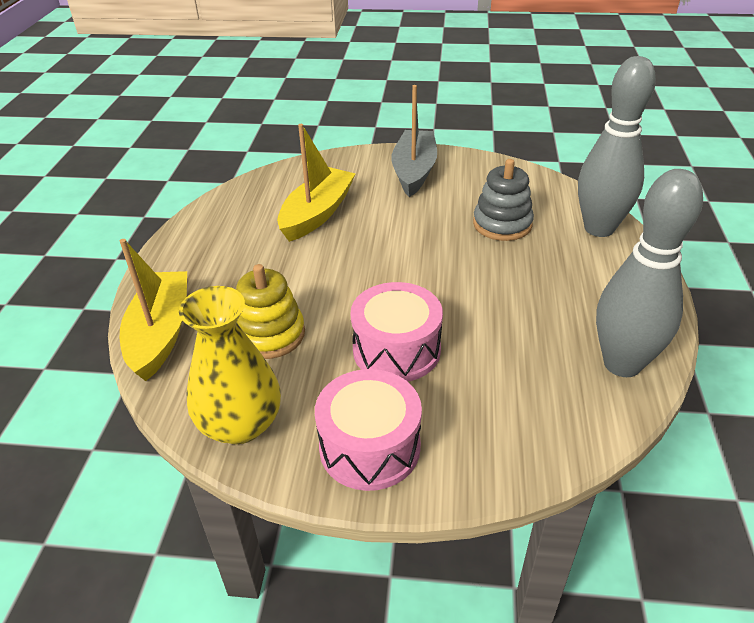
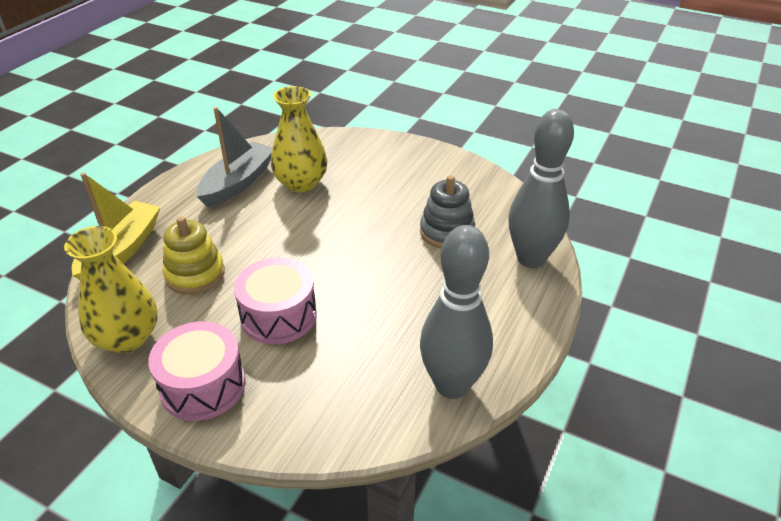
camera: 20 degrees right, 0 degrees up
yellow boat [277,124,355,242] -> yellow vase [271,86,327,192]
grey boat [391,85,437,197] -> grey boat moved to [196,107,273,207]

